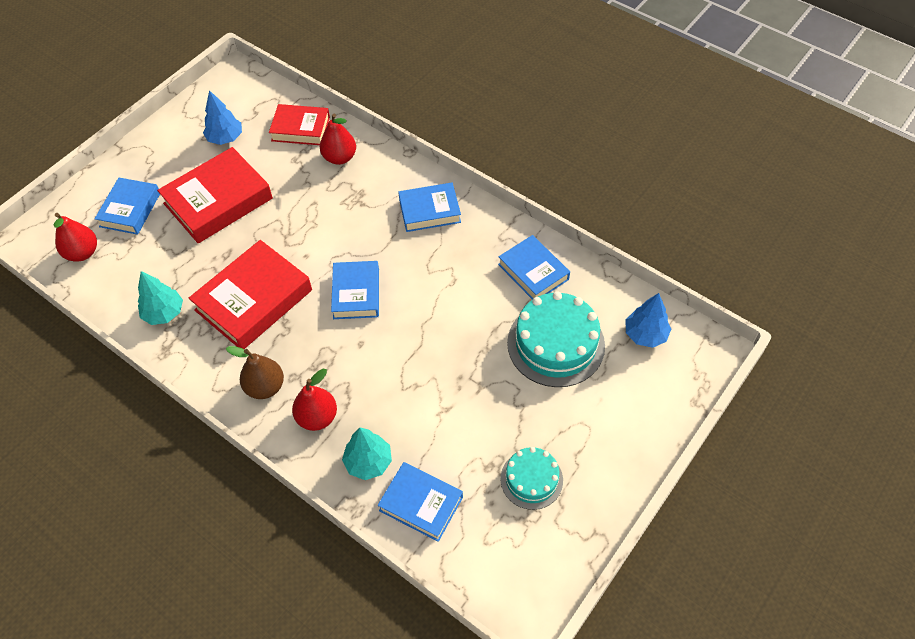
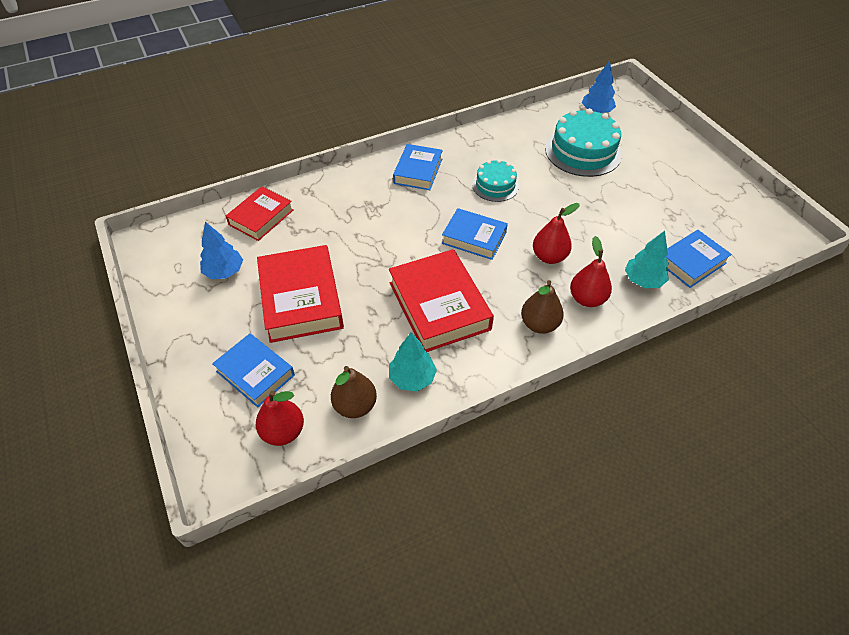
camera: 65 degrees left, 5 degrees down
red pear [320,114,356,165] -> red pear moved to [533,203,579,264]
blue book [498,235,570,300] -> none
turquoise cake [501,447,563,510] -> turquoise cake moved to [472,159,519,202]
none -> brown pear [331,366,377,418]

